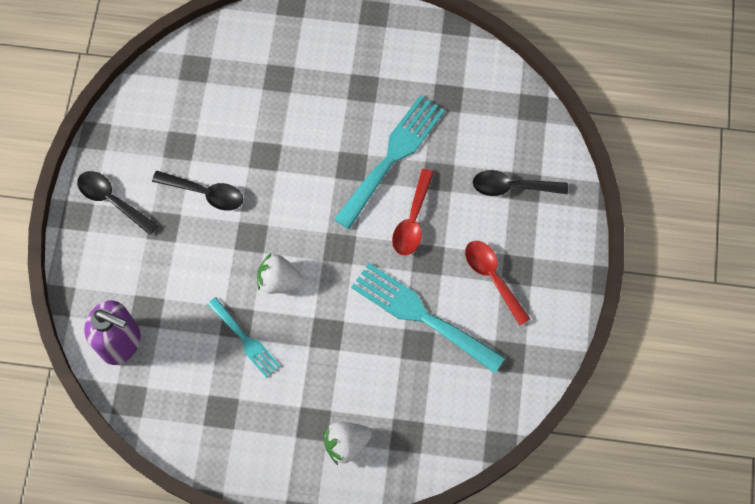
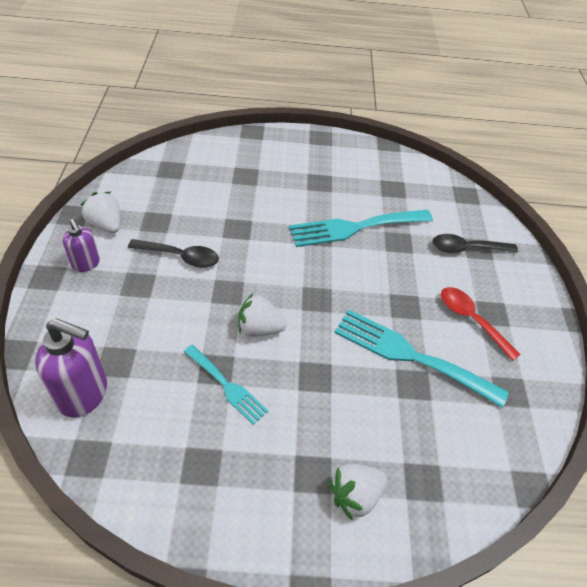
camera: 10 degrees left, 20 degrees down
black spoon [77,171,158,235] -> purple soap dispenser [62,219,100,272]
turquoise fork [334,95,445,229] -> turquoise fork turned 135 degrees counterclockwise [289,210,433,247]
red spoon [392,169,434,255] -> none
none -> white strawberry [80,192,120,233]

